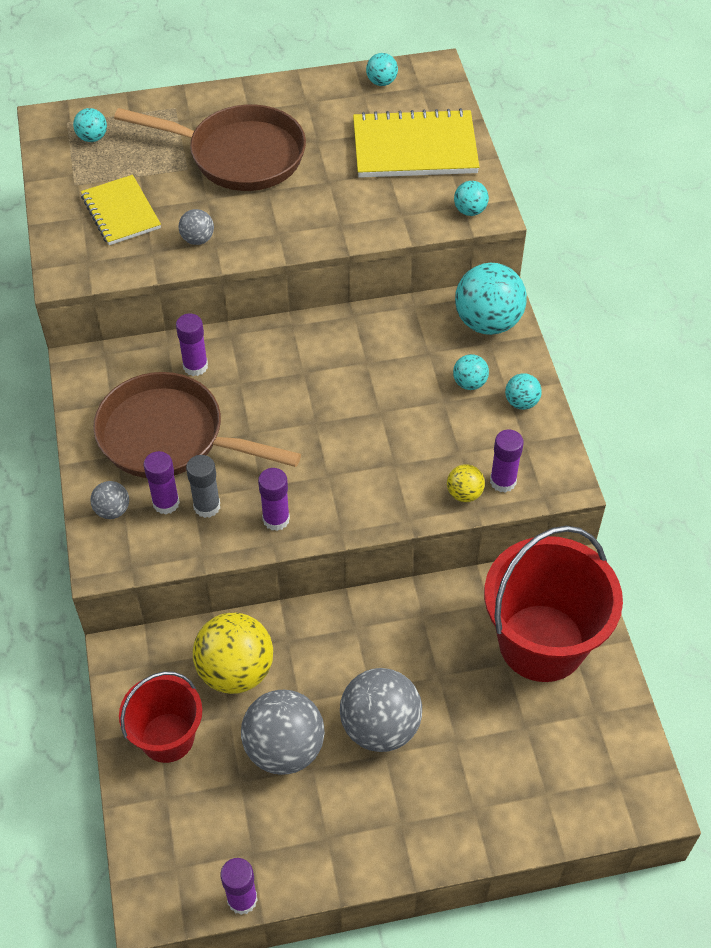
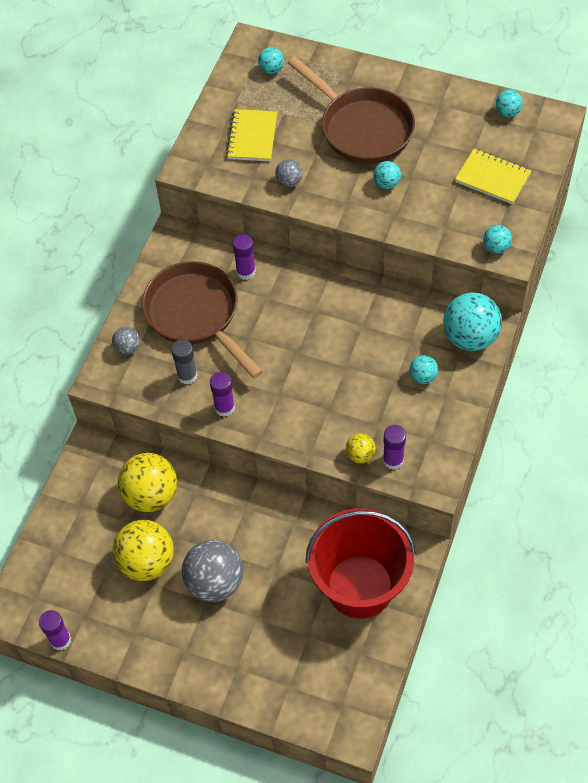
camera: 35 degrees right, 5 degrees up
red bucket [119,671,202,763] -> none
purple glue stick [144,451,180,514] -> none
grey ball [241,690,325,775] -> yellow ball [112,520,174,581]
yellow notebook [353,108,479,178] -> yellow notebook [455,149,531,204], size x0.64
turquoise ball [505,373,542,410] -> turquoise ball moved to [373,161,401,189]

